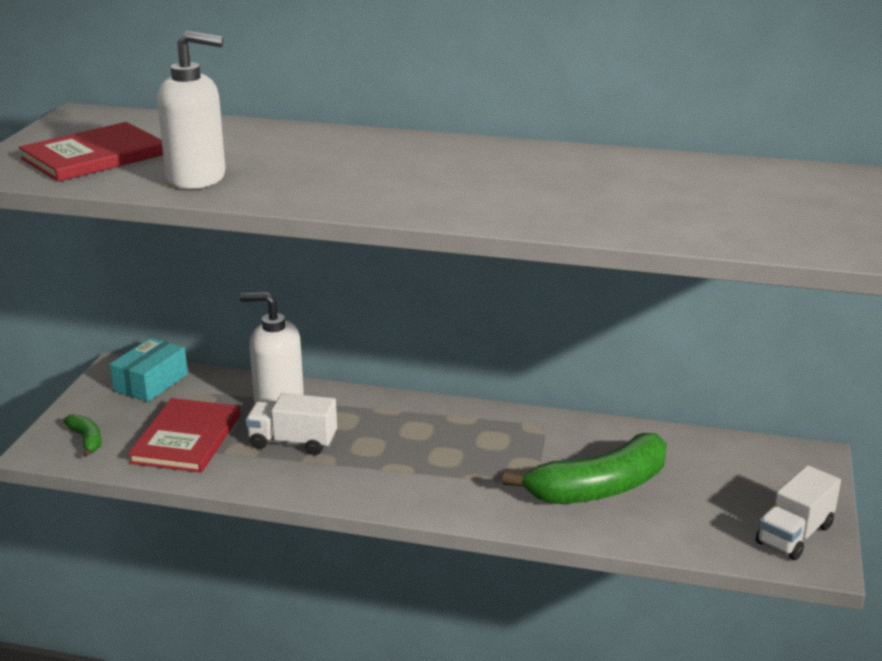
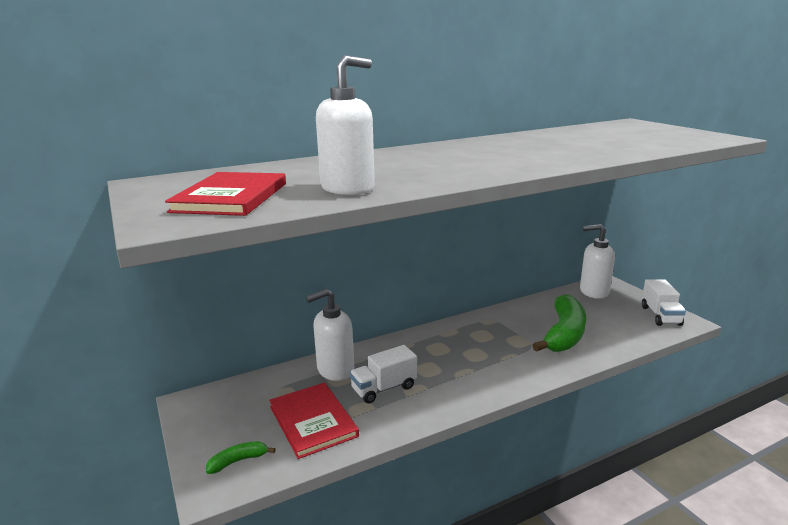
camera: 40 degrees left, 5 degrees down
green banana [63,414,101,457] -> green banana turned 45 degrees counterclockwise [206,441,275,474]
turquoise box [109,338,188,402] -> none
none -> white soap dispenser [580,224,615,299]

